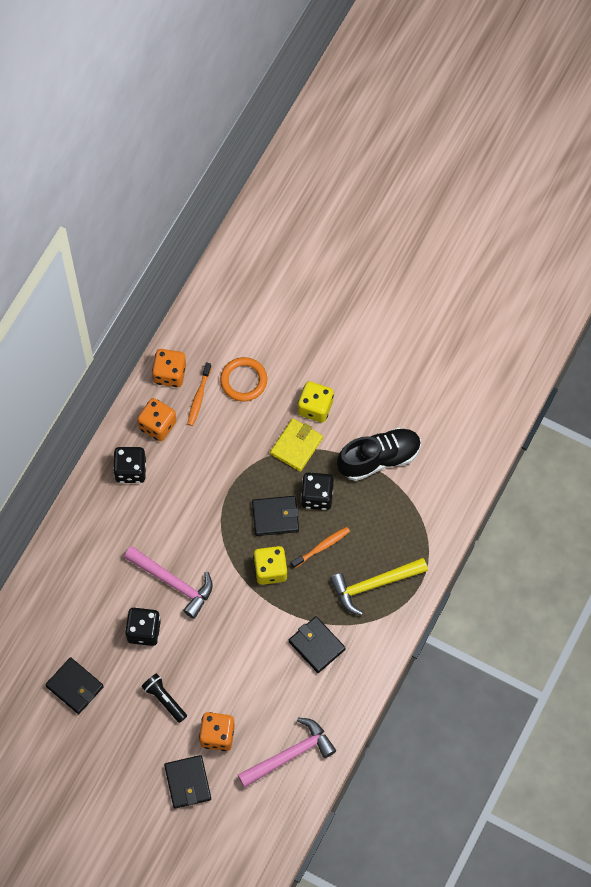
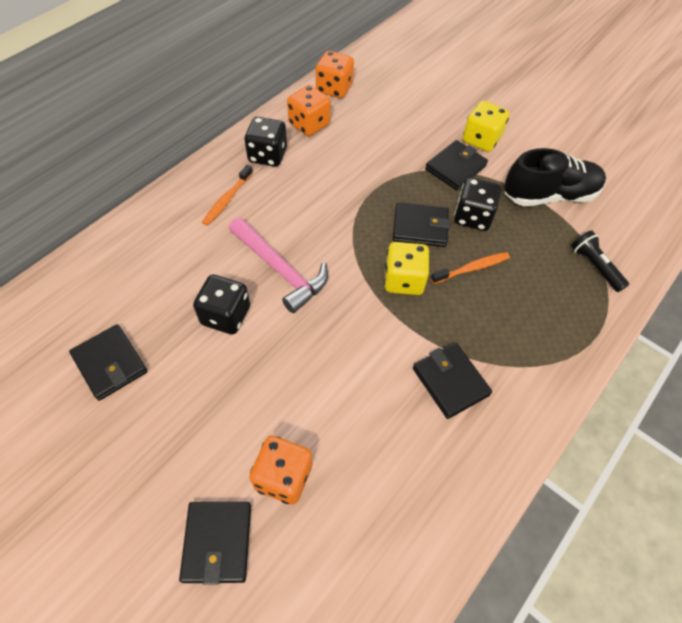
camera: 10 degrees right, 10 degrees down
black flashlight [142,673,187,723] -> black flashlight moved to [571,230,629,292]
orange toothbrush [187,362,212,426] -> orange toothbrush moved to [202,165,253,226]
orange ring [220,357,267,401] -> none
pink hammer [238,717,336,788] -> none
yellow wallet [270,418,323,472] -> black wallet [425,140,488,190]
yellow hammer [330,558,428,616] -> none

